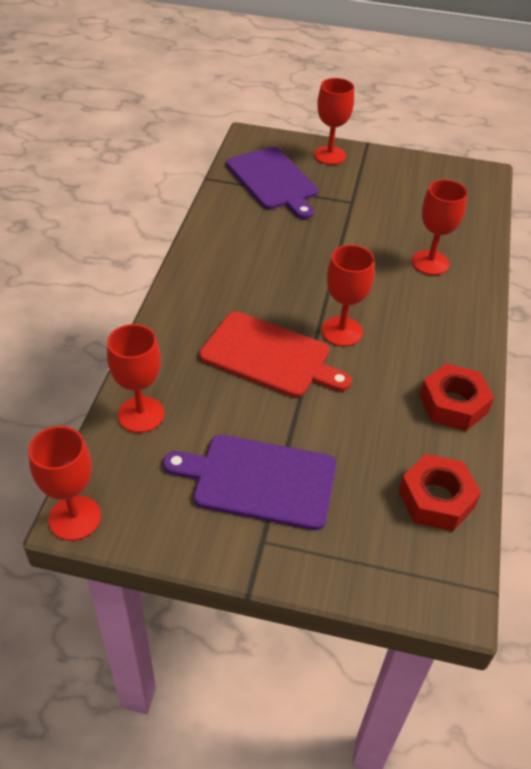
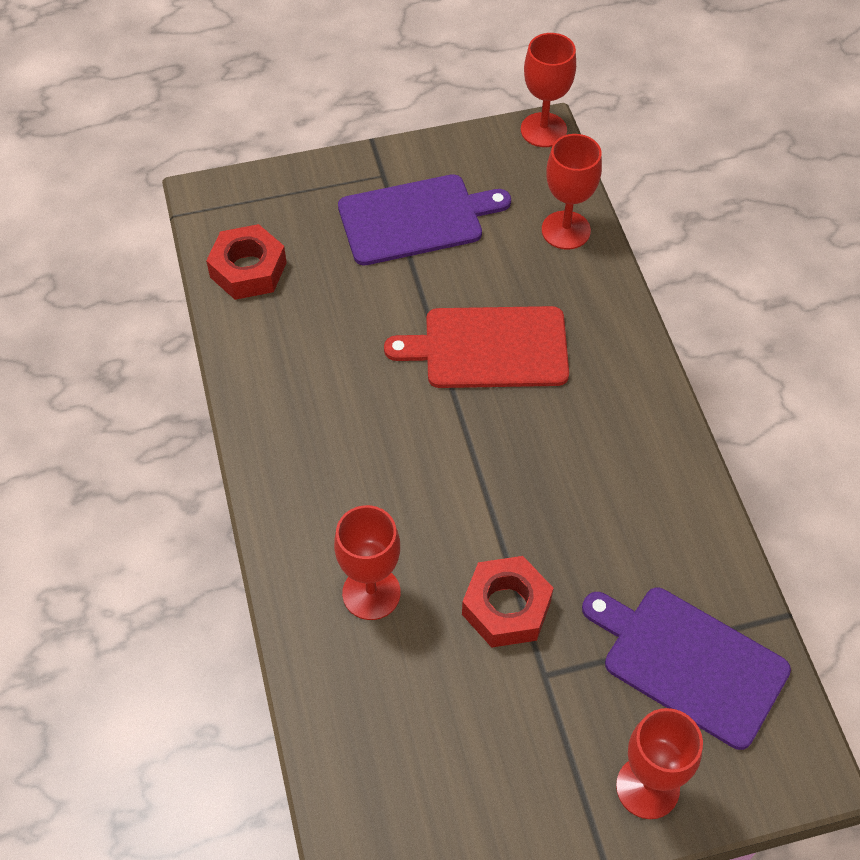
camera: 155 degrees right, 10 degrees up
red goblet [321,245,375,347] -> none
red nut [419,363,494,431] -> red nut moved to [462,556,553,647]

